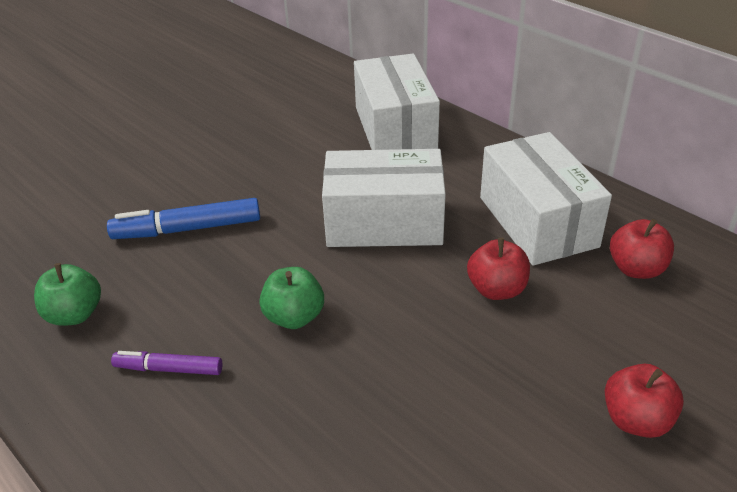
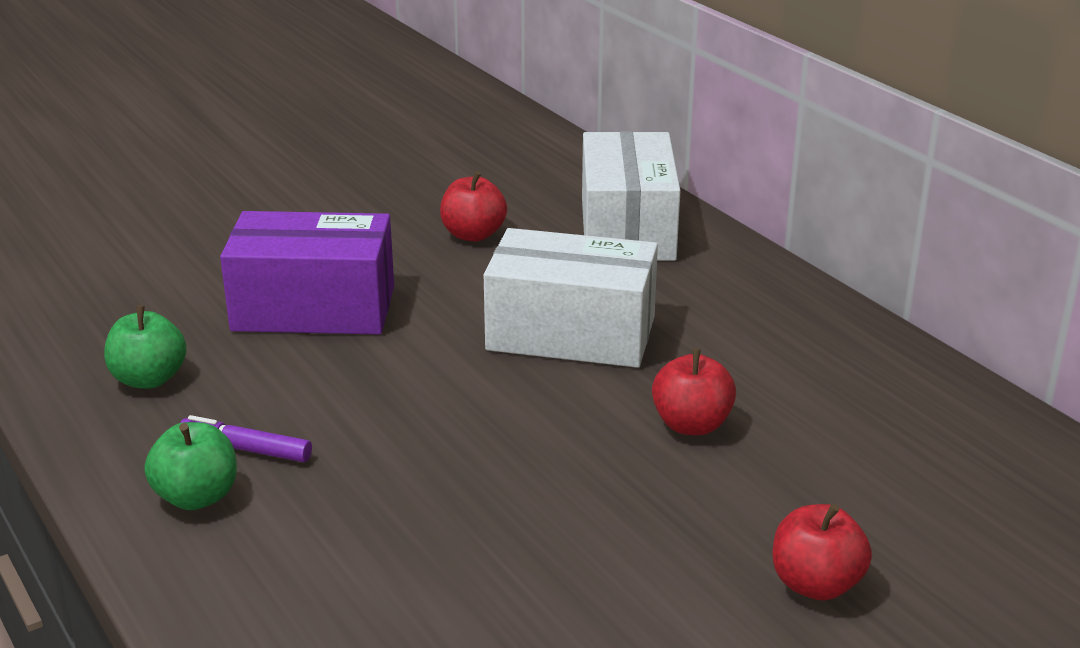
camera: 10 degrees right, 10 degrees down
blue marker [107,198,260,239] -> purple box [220,211,394,335]
green apple [259,267,324,329] -> green apple moved to [144,422,237,510]
white box [480,132,612,266] -> none
red apple [610,219,674,279] -> red apple moved to [440,171,507,242]

